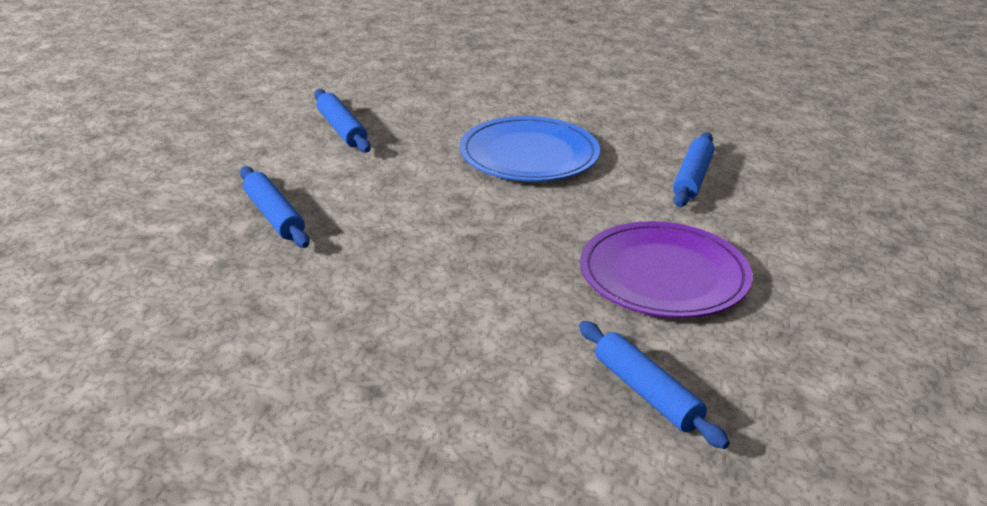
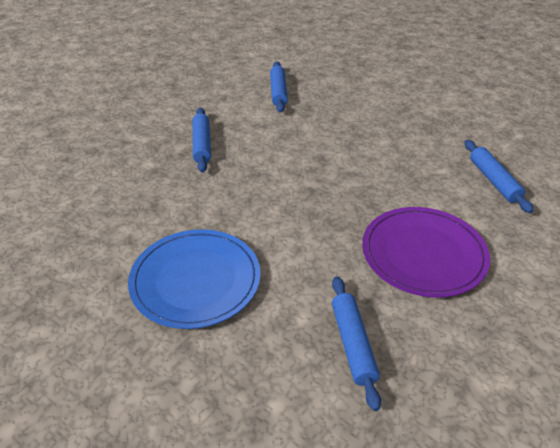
camera: 25 degrees right, 10 degrees up
blue plate [460,116,600,181] -> blue plate moved to [128,229,261,329]
blue rolling pin [673,132,715,207] -> blue rolling pin turned 60 degrees counterclockwise [465,140,534,213]

